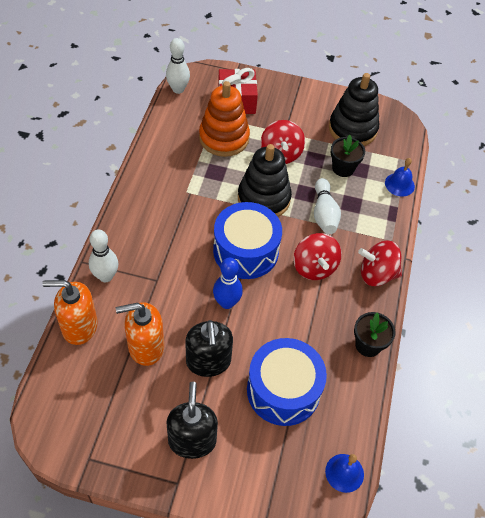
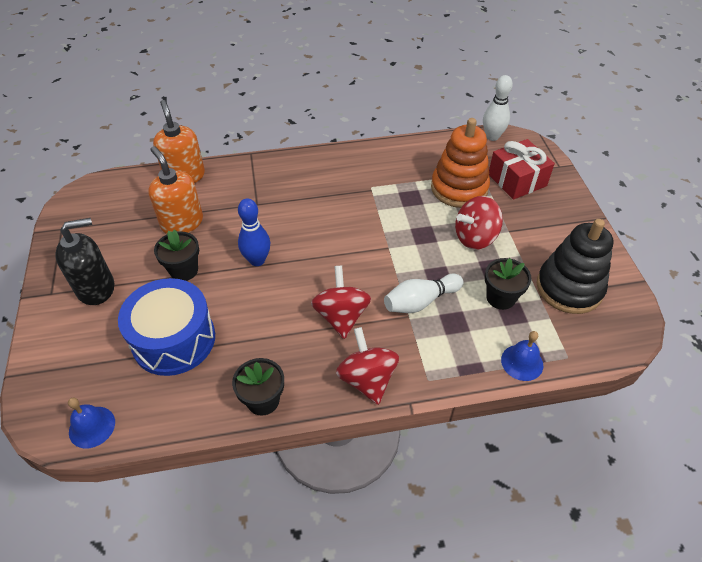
camera: 70 degrees right, 5 degrees down
white bowling pin [89,230,118,282] -> none
black soap dispenser [185,320,233,377] -> black flower pot [154,229,199,281]
blue drum [213,202,282,279] -> none
black stacking toy [238,144,292,217] -> none
red spinning top [293,233,342,280] -> red spinning top turned 120 degrees clockwise [311,266,371,339]

